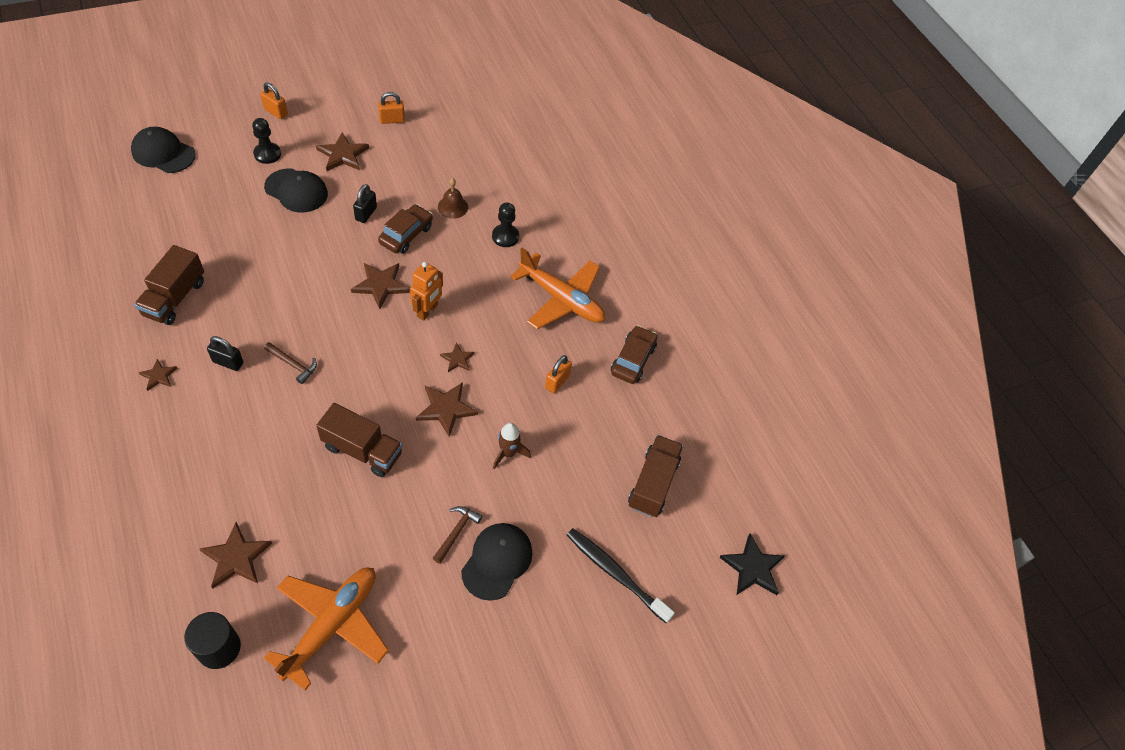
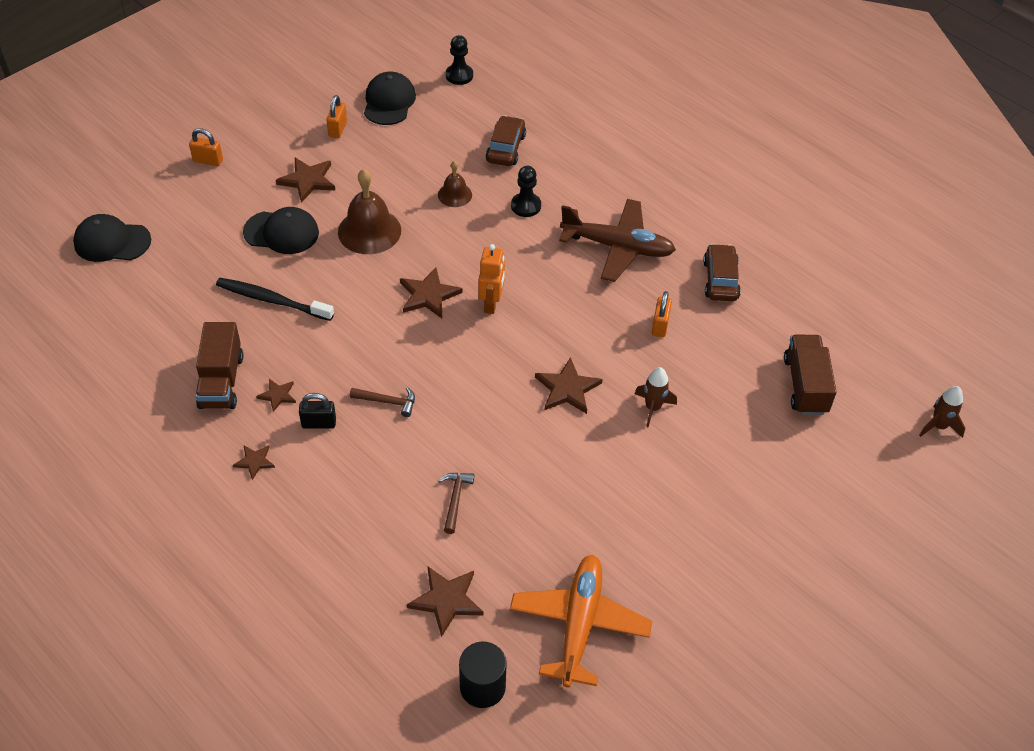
camera: 15 degrees left, 5 degrees down
black pawn [252,118,281,164] -> black pawn moved to [446,35,473,85]
brown truck [316,403,403,477] -> none
black padlock [353,184,377,223] -> brown bell [338,169,401,254]
orange padlock [378,92,405,124] -> orange padlock turned 45 degrees counterclockwise [326,95,347,138]
brown car [378,204,433,254] -> brown car moved to [486,115,526,166]
brown hammer [433,506,482,564] -> brown hammer moved to [438,473,474,534]
brown star [440,343,475,372] -> brown star moved to [256,379,296,412]
black cap [461,523,533,601] -> black cap moved to [364,72,416,125]
orange plane [510,248,605,329] -> brown plane [559,199,676,282]
black toothbrush [567,528,675,623] -> black toothbrush moved to [216,278,334,321]
black star [719,534,785,595] -> brown rocket [919,386,965,438]

